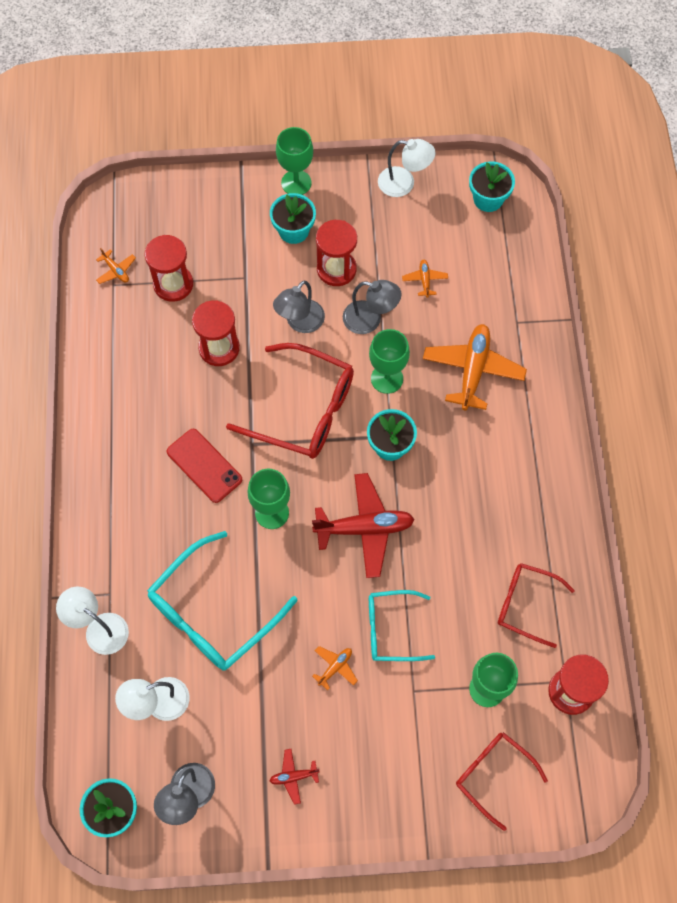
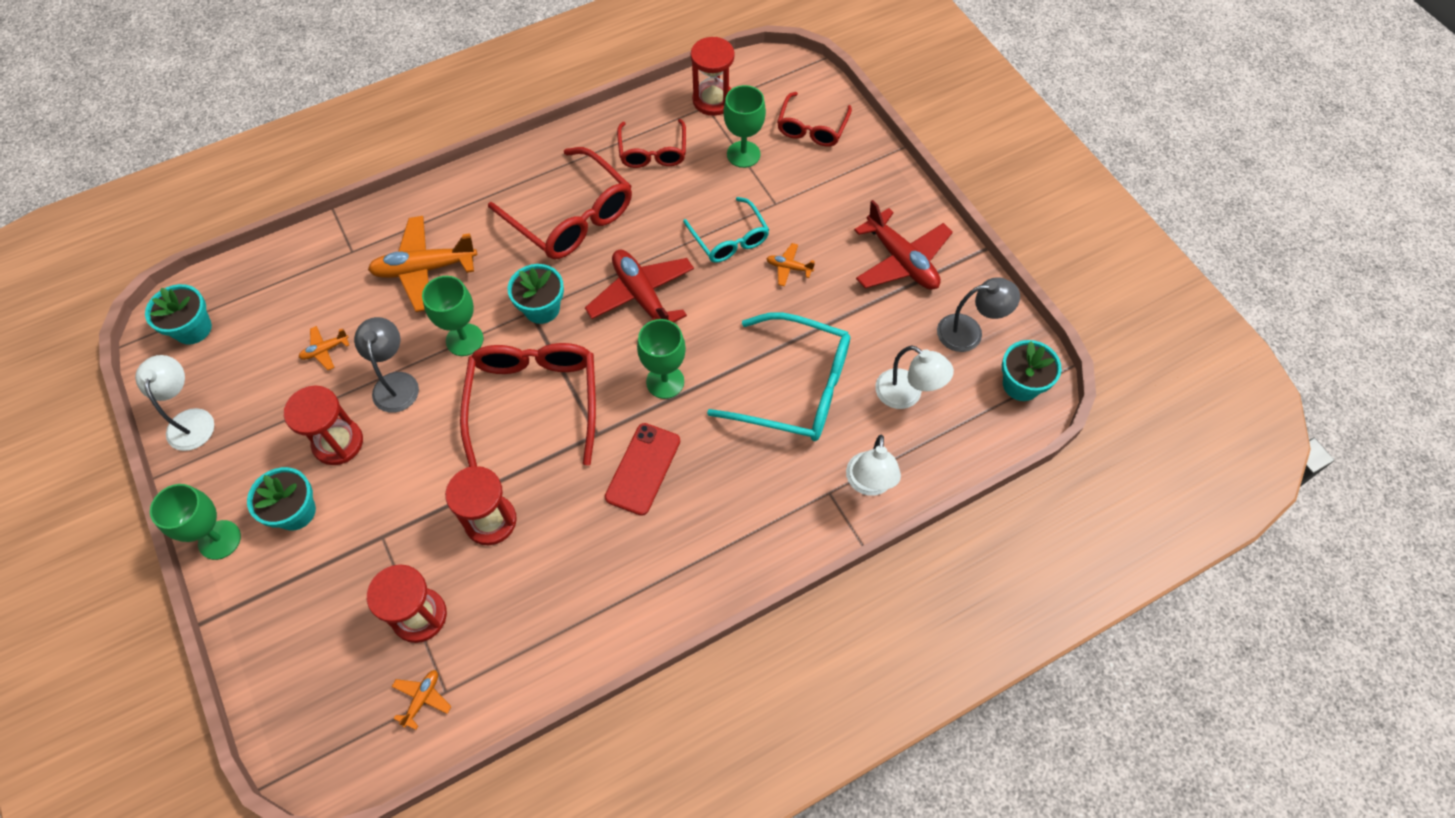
camera: 115 degrees left, 5 degrees down
red plane [269,749,320,805] -> red plane [854,200,953,290], size x2.18
grey lamp [273,281,325,333] -> none
none -> red glasses [488,147,632,259]

